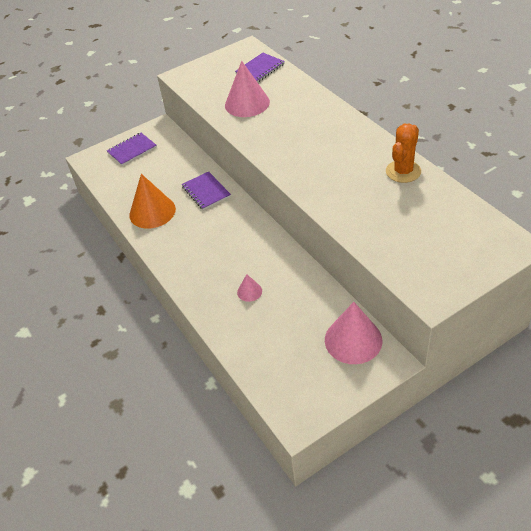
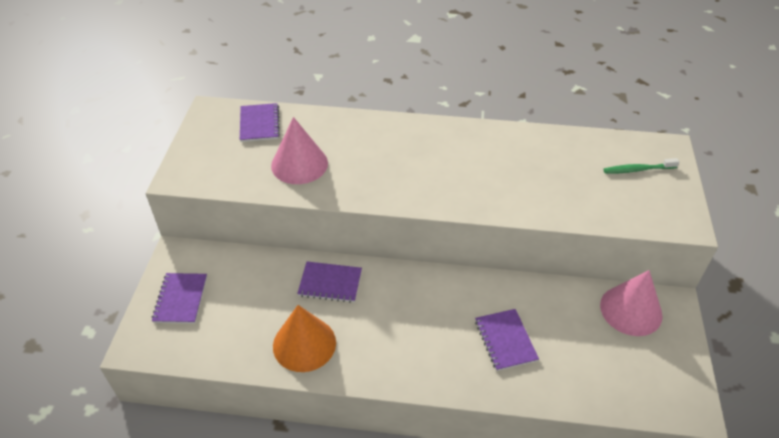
camera: 55 degrees left, 0 degrees up
pink cone [237,274,262,302] -> purple notebook [475,309,539,371]
orange cactus [386,124,421,183] -> none
none -> green toothbrush [604,158,680,174]

